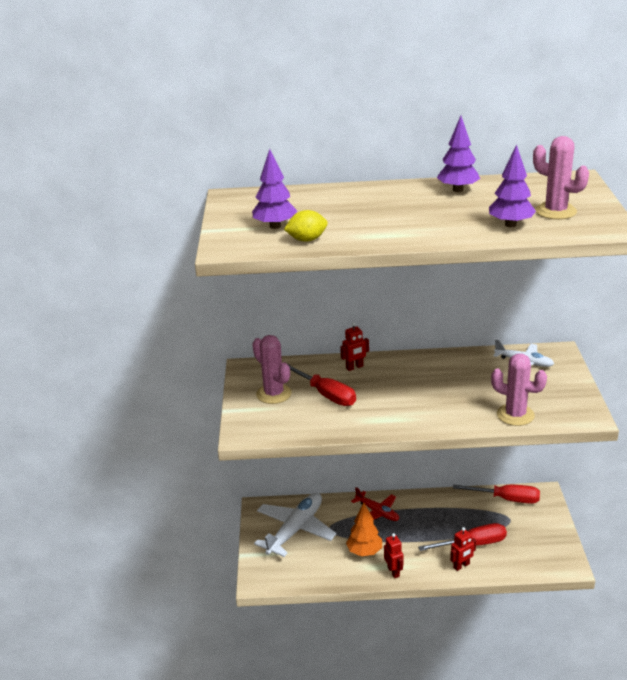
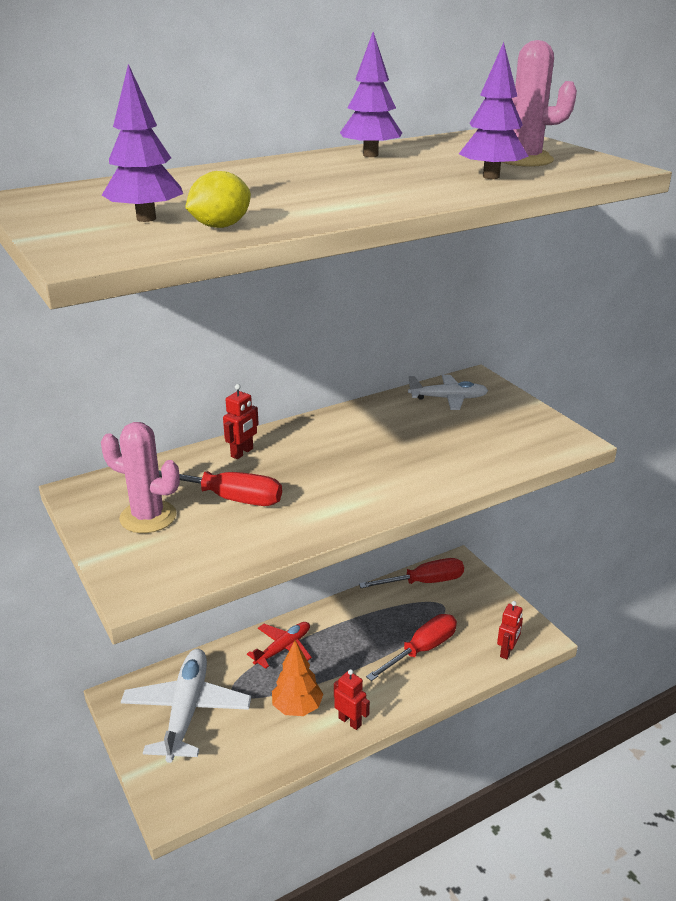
camera: 30 degrees left, 0 degrees up
red plane [351,487,399,521] -> red plane turned 60 degrees counterclockwise [247,622,312,669]
red robot [450,527,476,571] -> red robot moved to [497,601,523,659]
pink cactus [491,354,547,426] -> none

